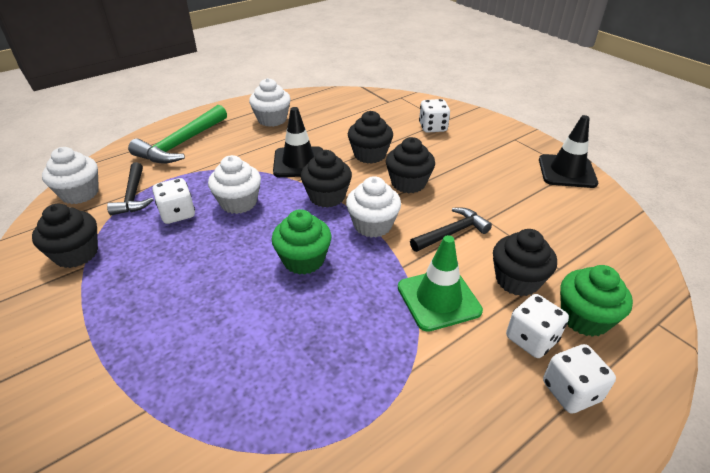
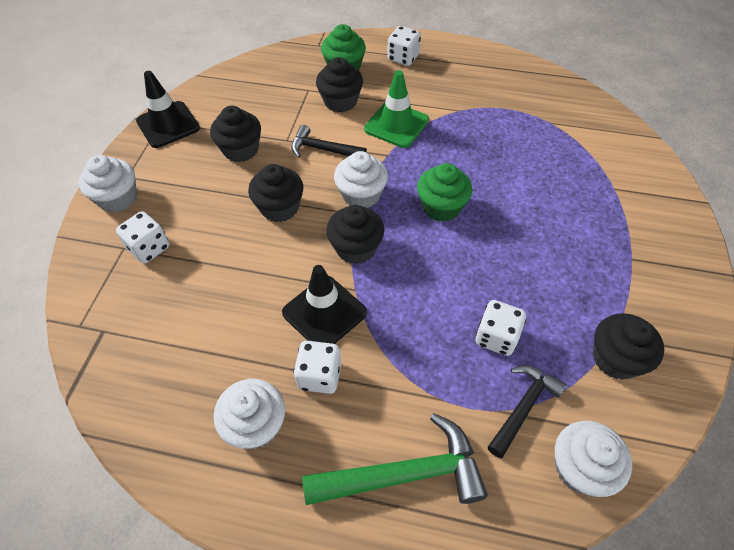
camera: 130 degrees left, 15 degrees up
white cupcake [208,155,261,214] -> white cupcake moved to [79,155,137,213]
black cupcake [348,111,393,164] -> black cupcake moved to [210,106,261,162]
white dice [506,294,569,358] -> white dice moved to [293,341,341,394]

